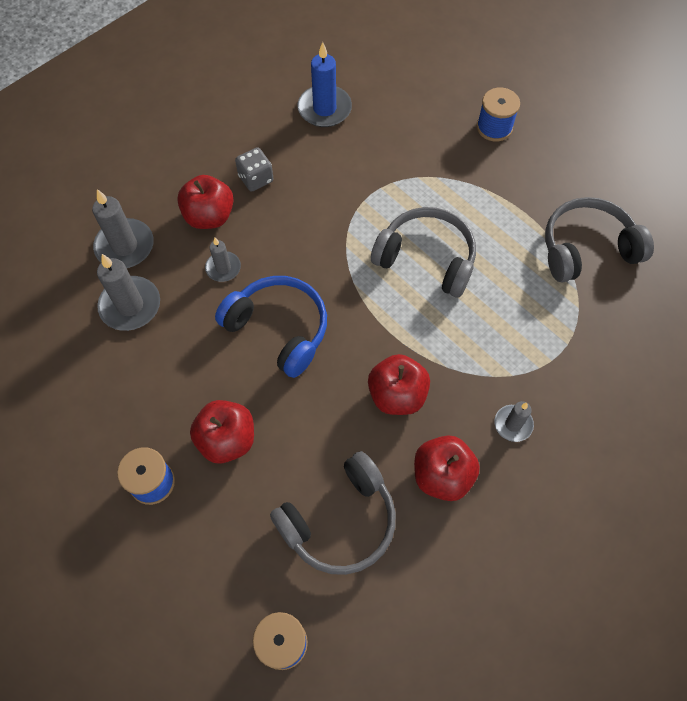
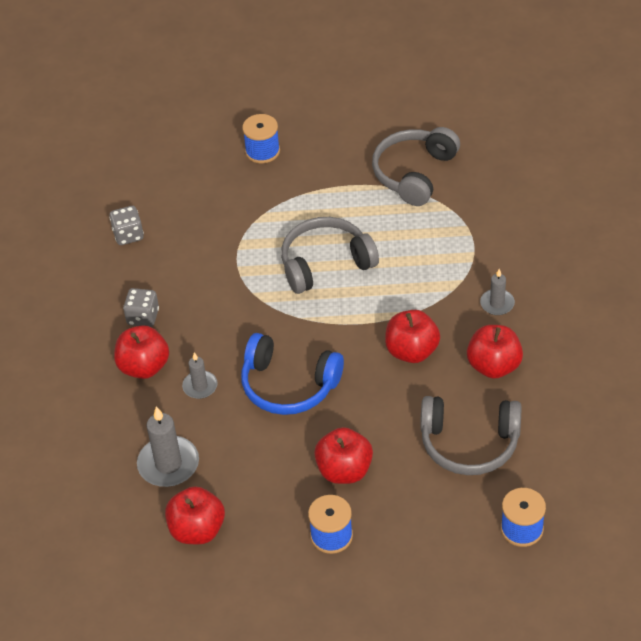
camera: 45 degrees left, 15 degrees down
grey candle [92,189,154,268] -> none
blue headphones [215,276,327,378] -> blue headphones turned 150 degrees counterclockwise [241,333,344,415]
grey headphones [270,451,396,575] -> grey headphones turned 90 degrees clockwise [420,396,522,475]
blue candle [298,42,352,127] -> grey dice [109,206,144,245]
none -> red apple [165,486,225,544]

